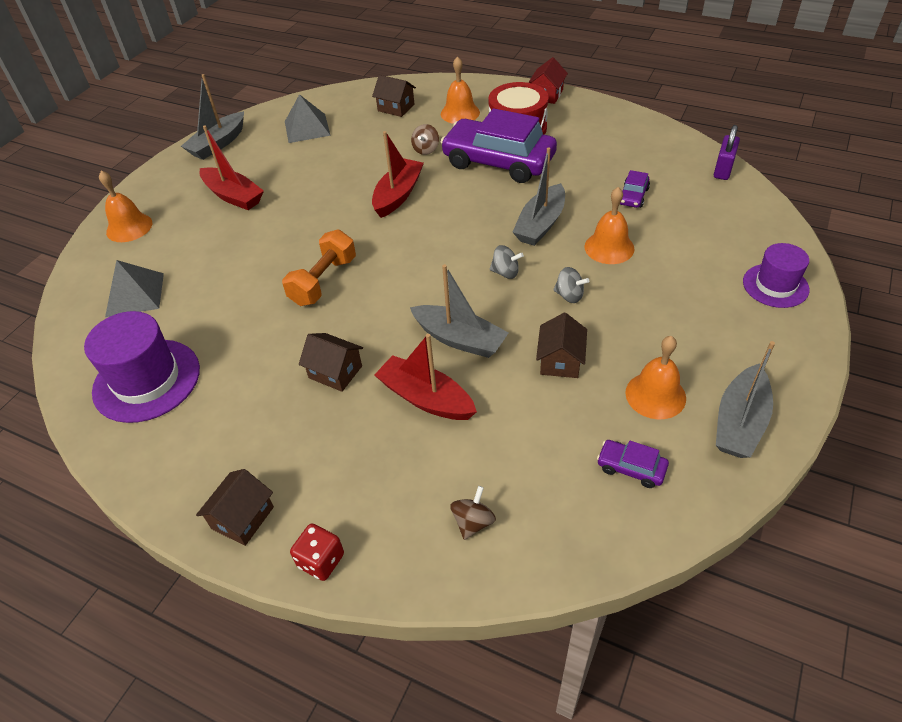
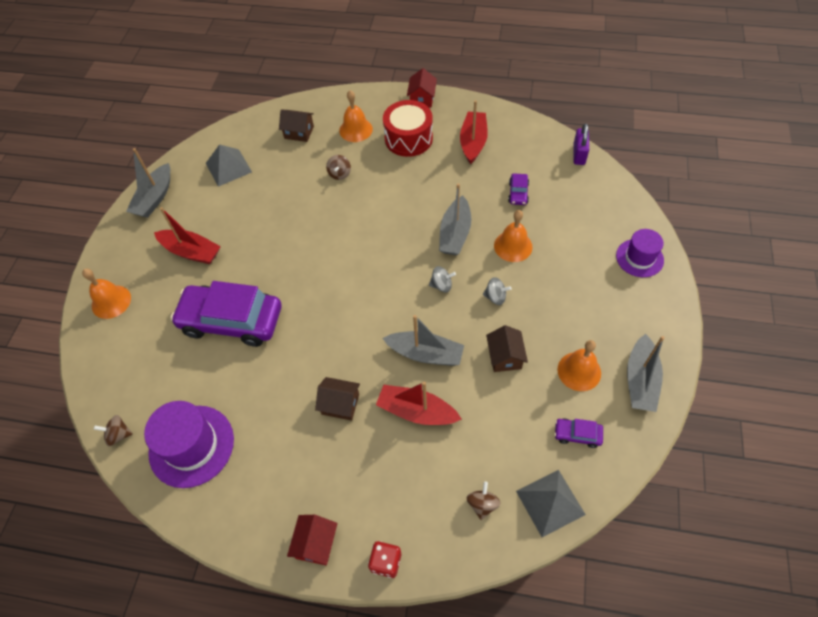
camera: 15 degrees left, 10 degrees up
grey pyramid [105,260,164,317] -> grey pyramid moved to [516,470,586,537]
brown house [196,469,274,546] -> red house [287,515,337,565]
orange dumbbell [282,230,356,306] -> none
red boat [372,131,424,218] -> red boat moved to [460,100,488,164]
purple car [441,108,557,183] -> purple car moved to [171,281,281,347]
none -> brown spinning top [94,415,133,446]

